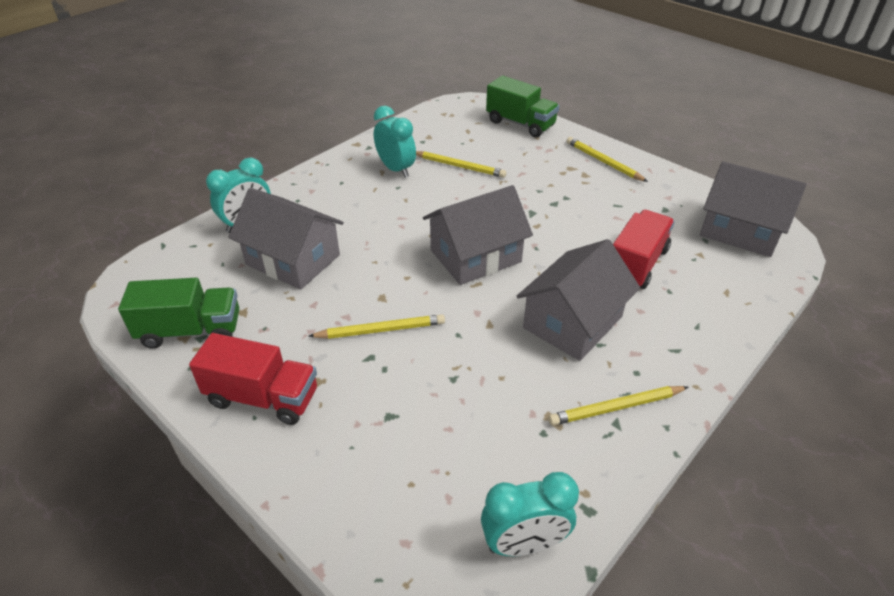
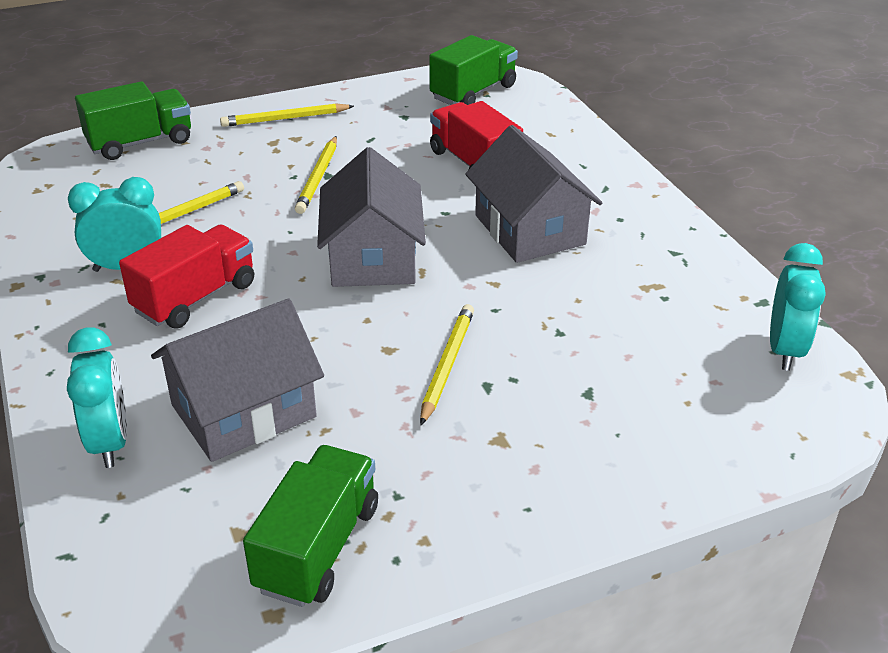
camera: 65 degrees left, 5 degrees down
red truck [189,333,317,425] -> red truck moved to [119,224,254,329]
yellow pencil [549,386,688,426] -> yellow pencil moved to [295,136,337,214]
grey house [700,161,807,257] -> green truck [429,35,518,105]

